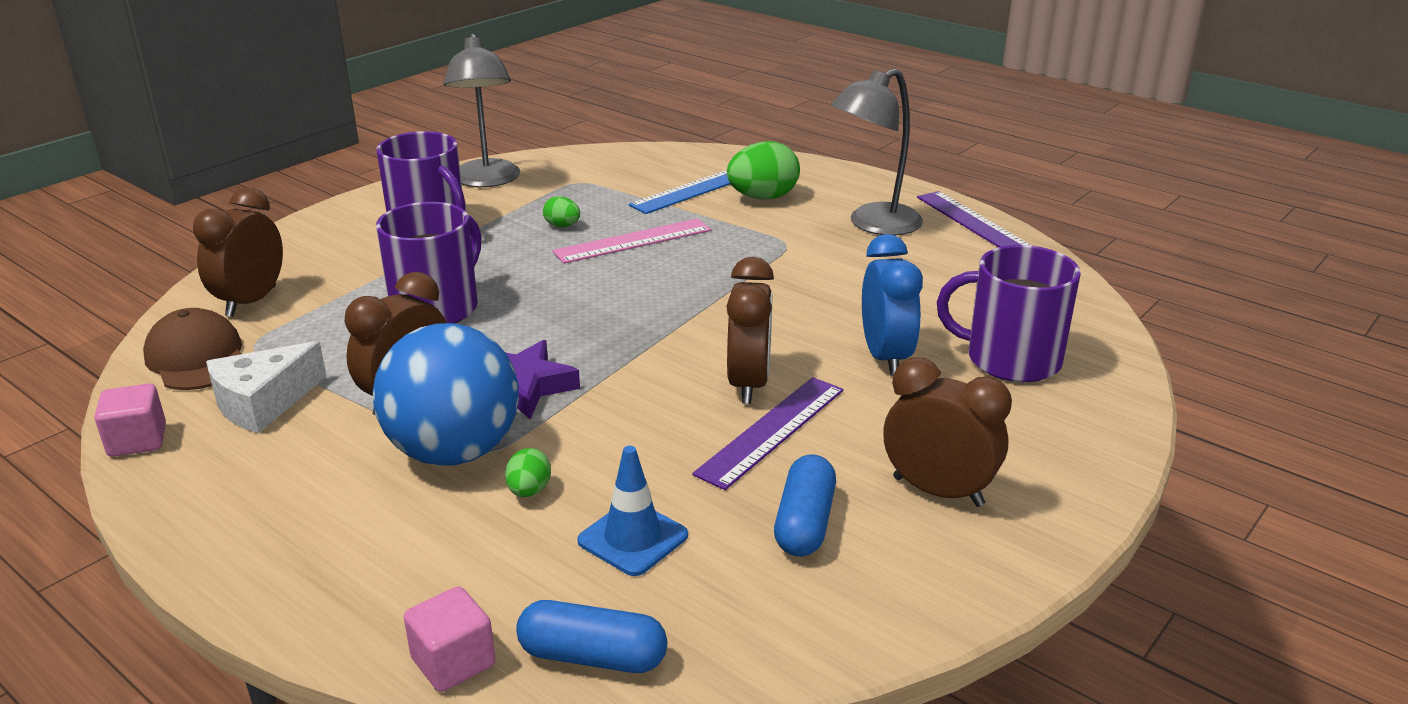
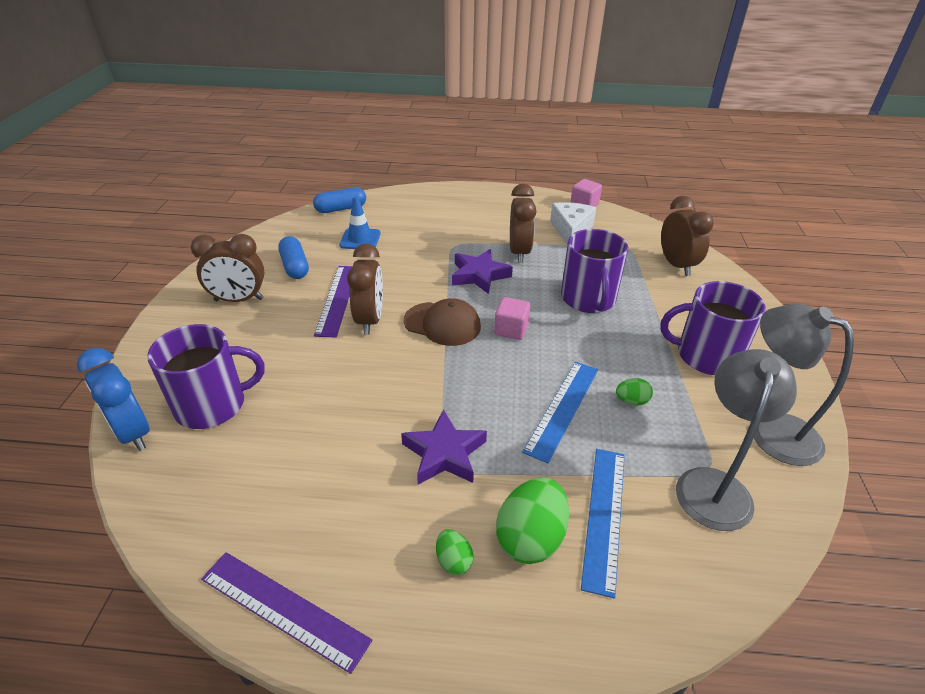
camera: 145 degrees right, 10 degrees up
brown cap [143,308,242,390] -> brown cap moved to [404,298,481,346]
blue ball [373,323,519,466] -> none
pink cube [404,586,496,692] -> pink cube moved to [494,297,531,340]
green egg [505,448,551,497] -> green egg moved to [436,529,473,575]
pink ruler [552,218,711,264] -> blue ruler [522,362,598,463]
brown clock [726,257,774,404] -> brown clock turned 150 degrees counterclockwise [347,243,383,335]
grey lamp [831,68,923,235] -> grey lamp moved to [676,349,797,531]
blue clock [862,234,923,376] -> blue clock moved to [77,348,150,451]
none -> purple star [401,409,487,485]

